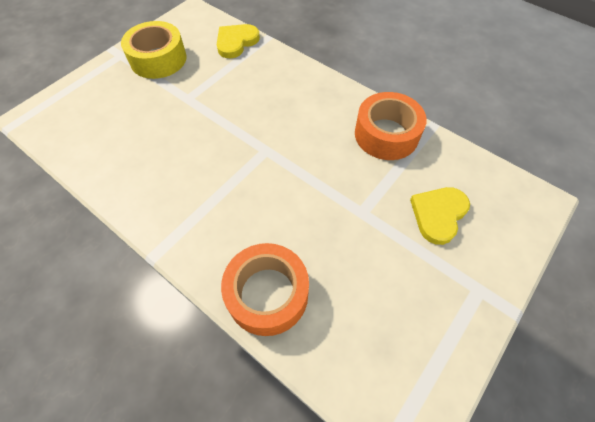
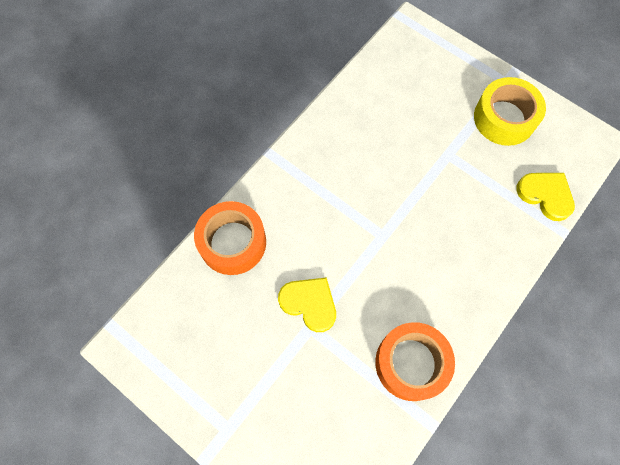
camera: 90 degrees right, 10 degrees up
yellow heart [410,187,470,245] -> yellow heart moved to [278,277,336,332]

